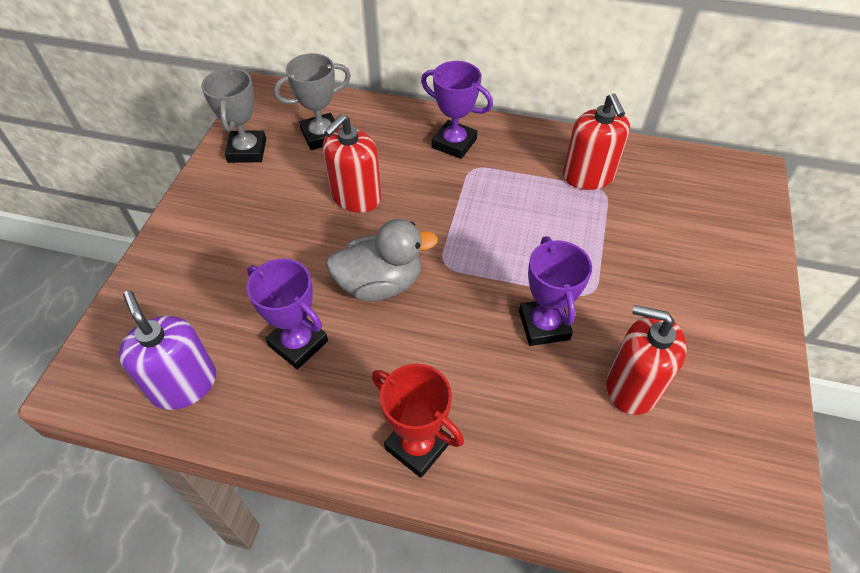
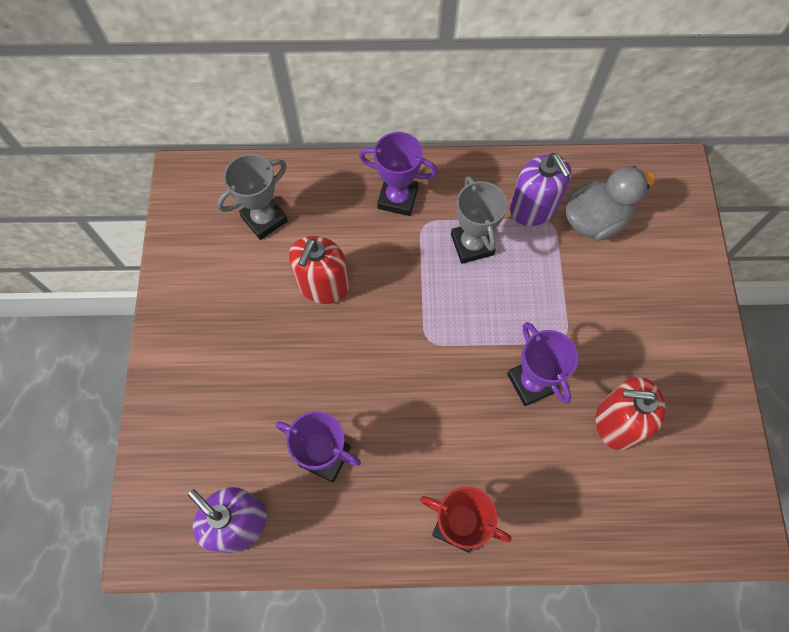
camera: 15 degrees left, 15 degrees up
grey trophy [201,67,266,163] -> grey trophy moved to [451,176,507,264]
grey duck [326,219,438,302] -> grey duck moved to [566,166,656,241]
red soap dispenser [563,94,630,190] -> purple soap dispenser [510,153,572,226]

